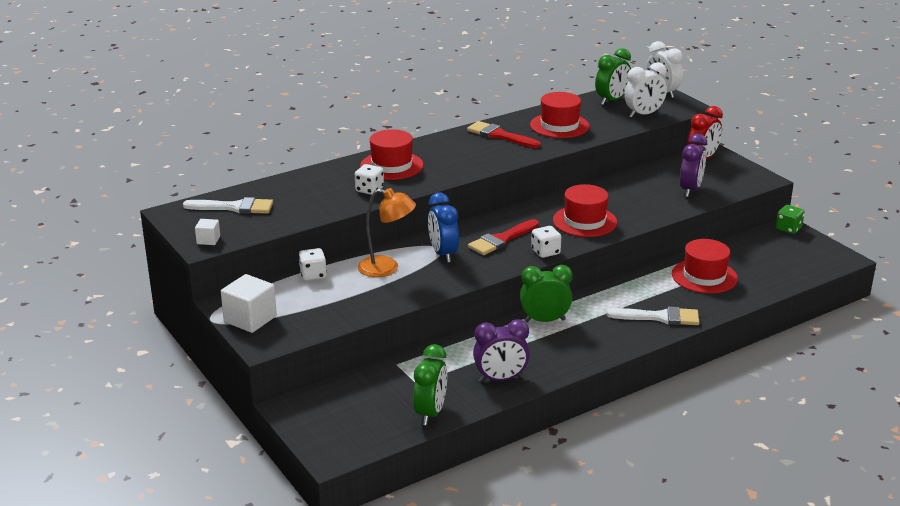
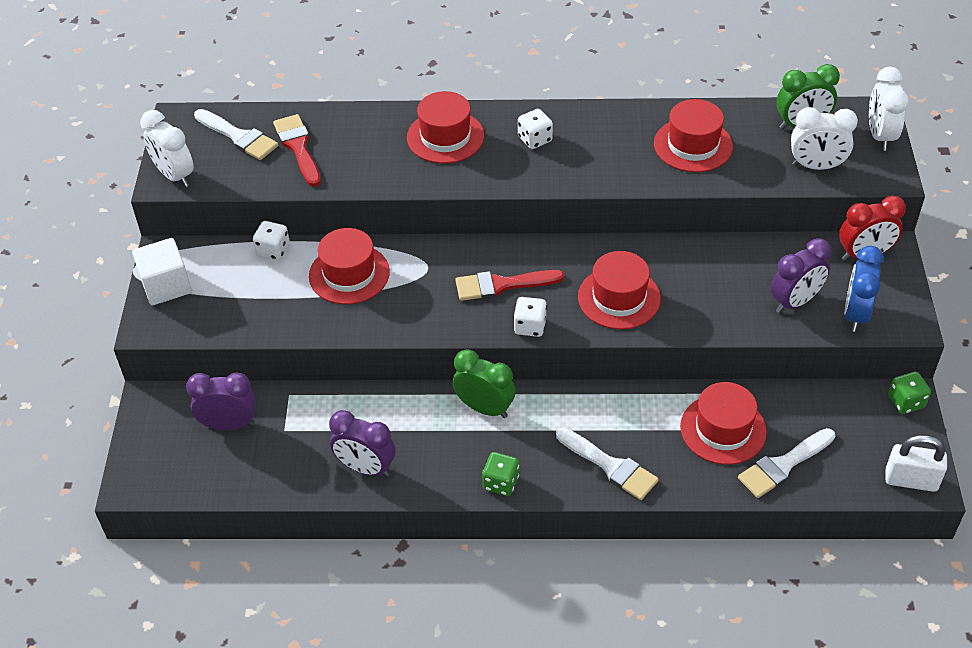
camera: 35 degrees right, 20 degrees up
white cube [195,219,220,245] -> white clock [140,110,194,187]
white dice [355,164,384,195] -> white dice moved to [518,109,553,149]
orange lamp [358,188,416,277] -> red hat [309,228,390,304]
green clock [413,344,447,425] -> none
blue clock [428,193,459,263] -> blue clock moved to [844,246,884,332]
red brush [467,121,541,148] -> red brush moved to [273,114,321,187]
none -> purple clock [186,373,256,430]
none -> green dice [482,452,519,496]
none -> white brush [738,428,835,498]
none -> white padlock [885,435,947,492]

